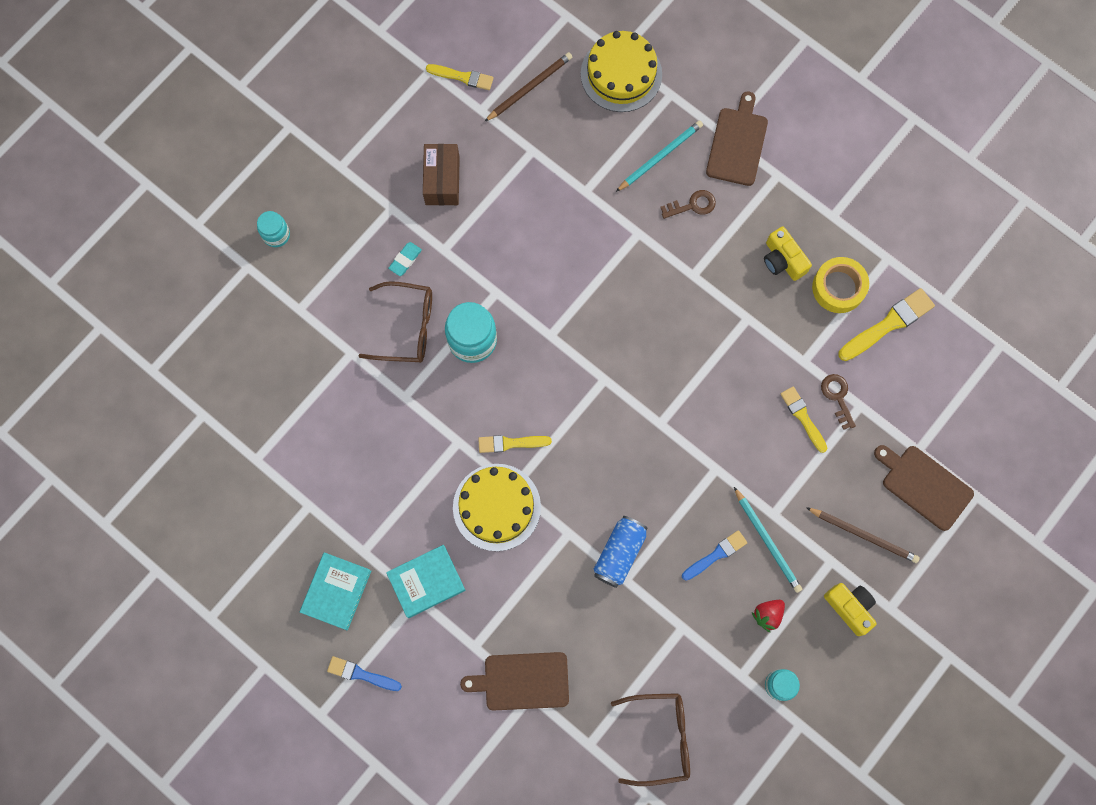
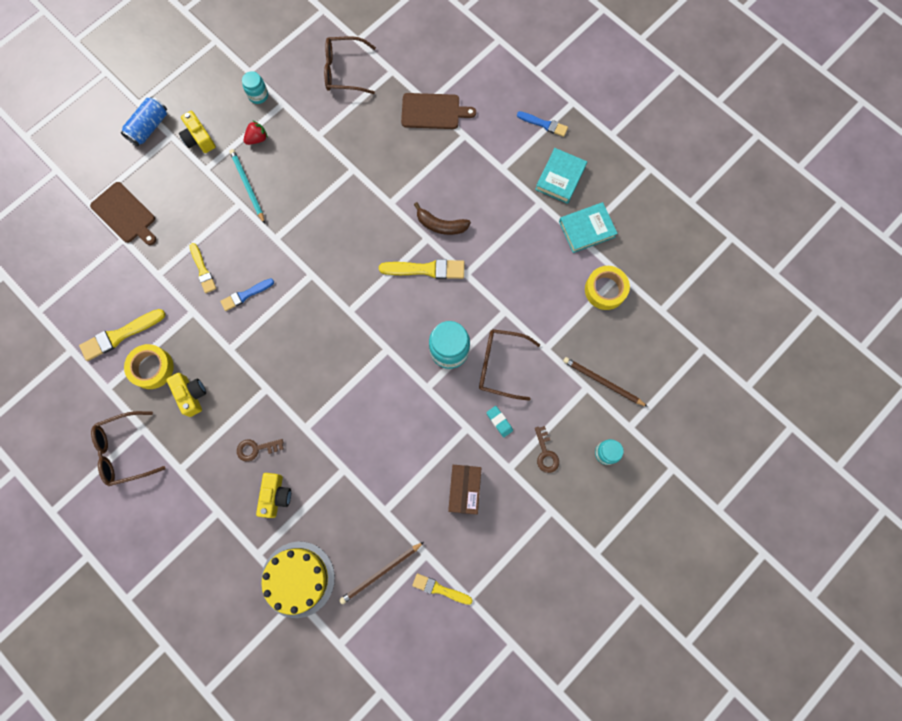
camera: 175 degrees left, 0 degrees up
turquoise book [386,545,465,618] -> turquoise book moved to [559,202,618,253]
turquoise eraser [388,242,422,276] -> turquoise eraser turned 75 degrees counterclockwise [486,406,513,437]
yellow cake [453,464,541,551] -> brown banana [414,202,471,235]
yellow brush [478,435,552,453] -> yellow brush [379,259,465,279], size x1.54
blue can [594,516,648,588] -> blue can moved to [121,96,167,146]
turquoise pencil [616,120,703,192] -> yellow camera [256,473,291,518]
blue brush [682,530,747,581] -> blue brush moved to [220,278,274,311]
brown cutting board [706,91,768,186] -> none
brown pencil [806,507,920,563] -> brown pencil moved to [563,357,648,407]
brown key [821,374,856,430] -> brown key moved to [535,426,559,473]
none -> brown glasses [91,411,166,486]
none -> yellow tape [585,266,630,310]

